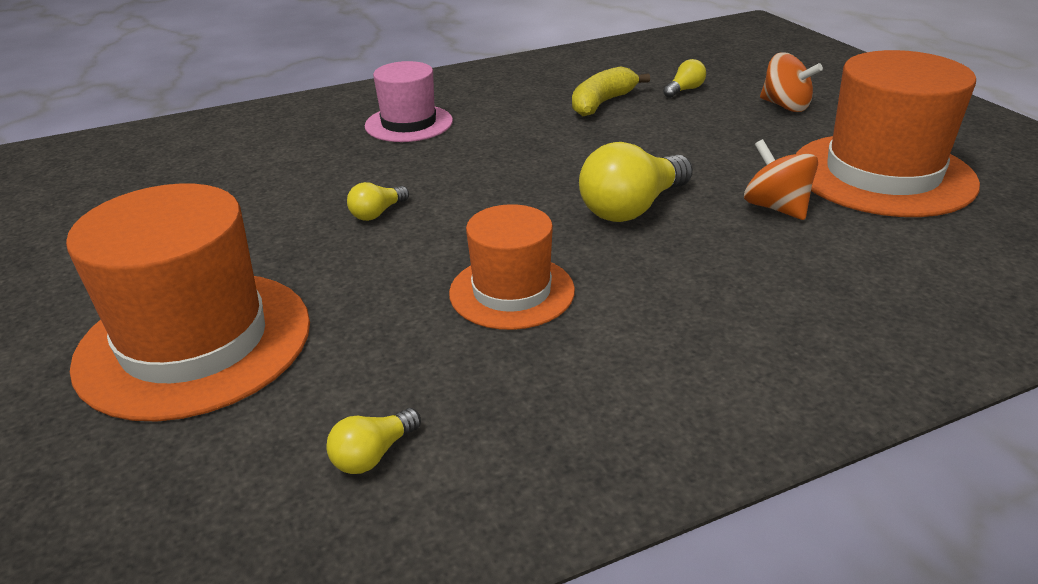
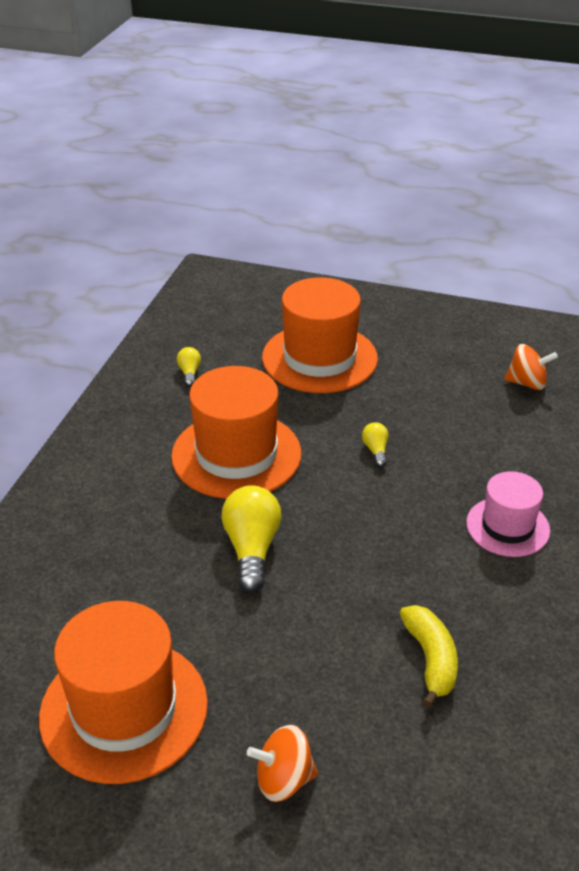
camera: 130 degrees right, 5 degrees up
orange hat [449,204,575,330] -> orange hat [171,366,301,499], size x1.69
yellow light bulb [663,59,706,98] -> none
orange spinning top [744,139,818,220] -> orange spinning top moved to [504,344,558,390]

